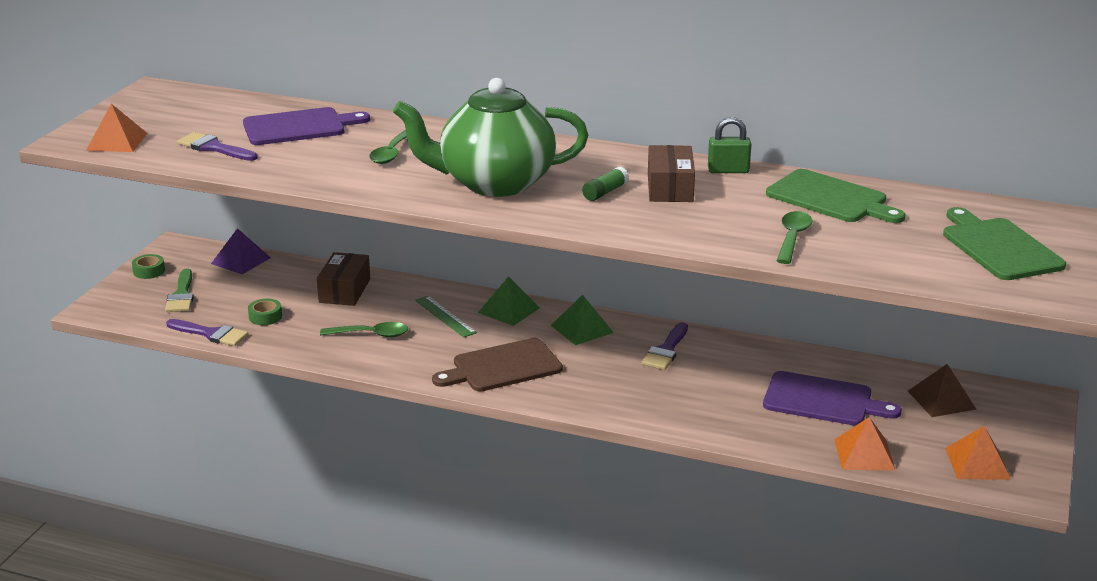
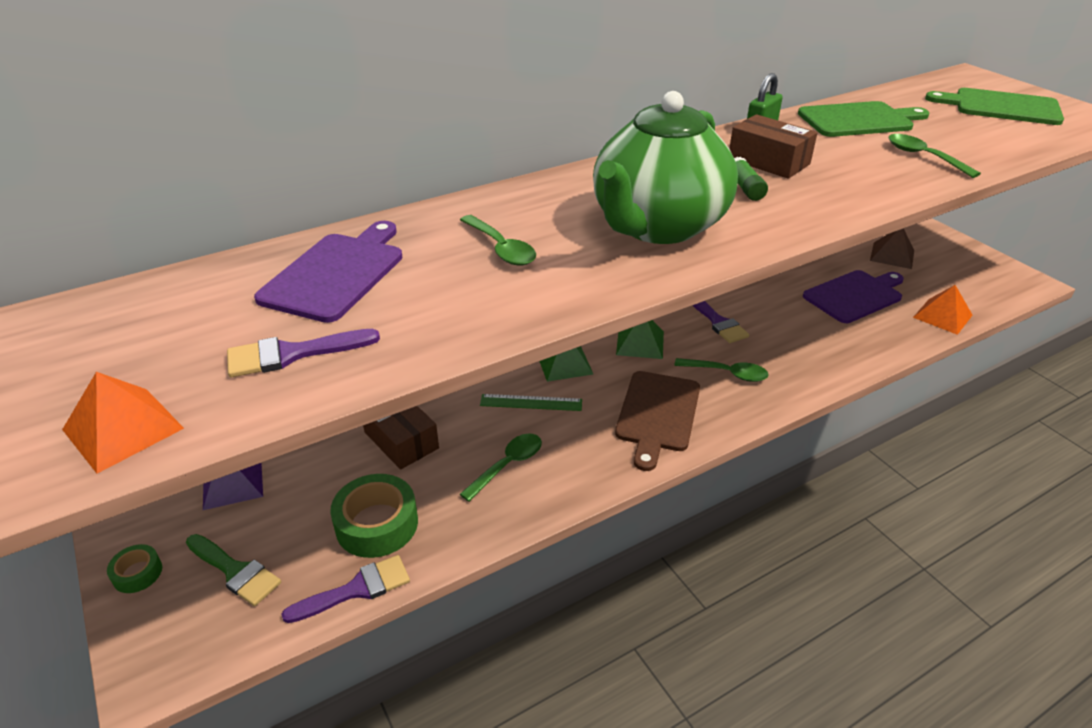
camera: 50 degrees left, 10 degrees up
green tape [248,299,282,325] -> green tape [330,474,418,558], size x1.88
orange pyramid [945,426,1011,479] -> none
none -> green spoon [674,358,769,382]

